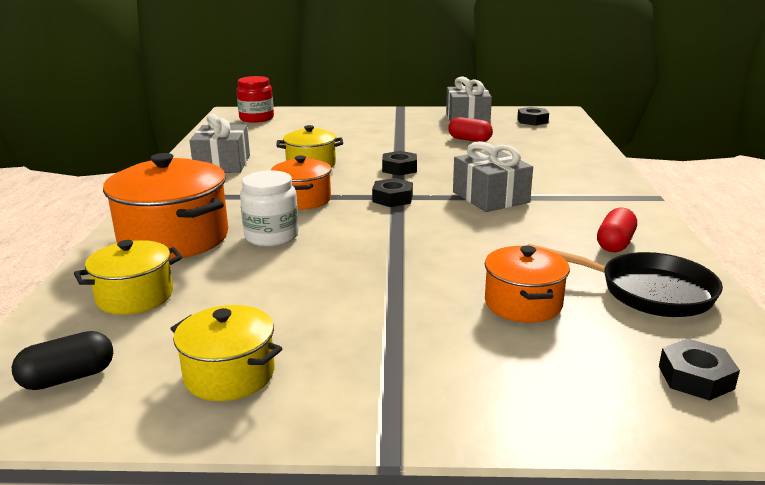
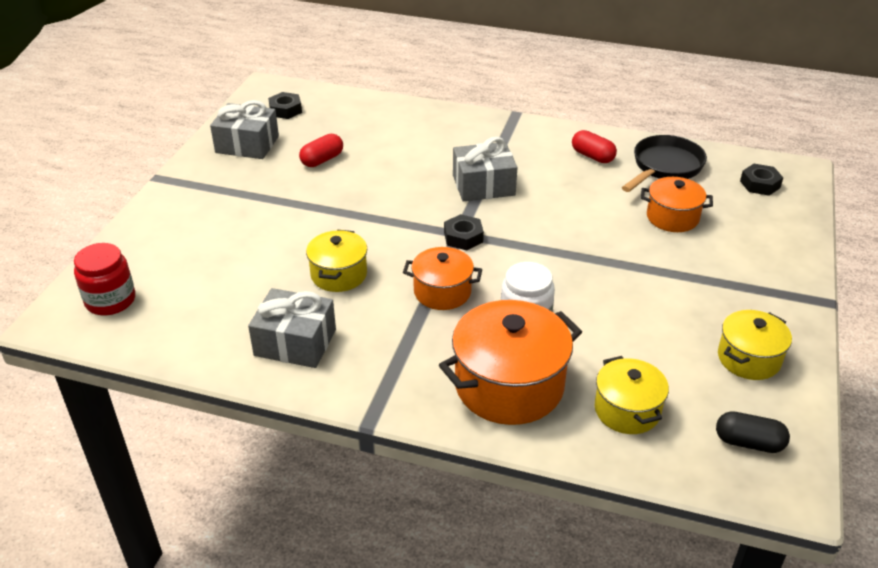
camera: 75 degrees left, 15 degrees up
black capsule [12,331,113,390] -> black capsule turned 60 degrees counterclockwise [716,411,790,453]
black nut [382,151,417,176] -> none

